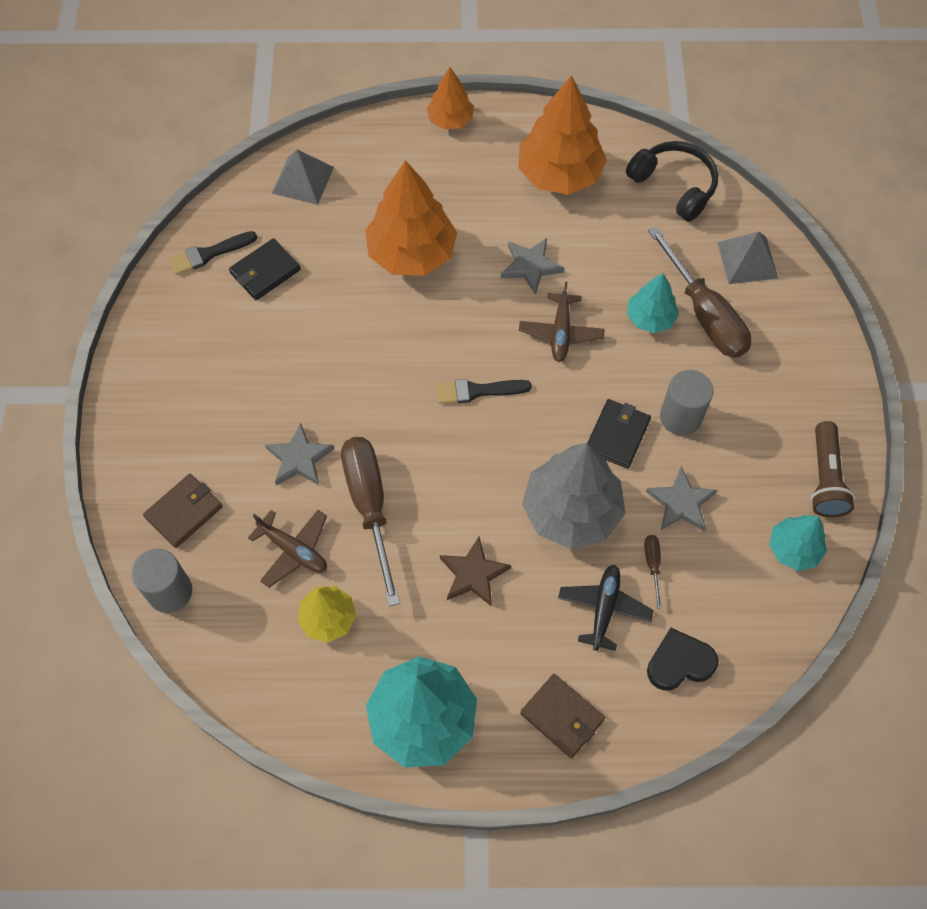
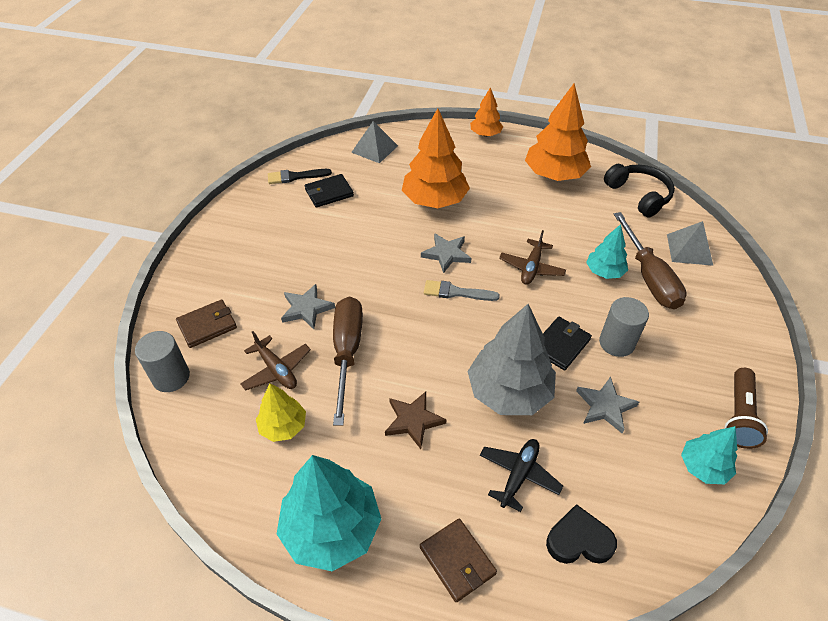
camera: 15 degrees right, 15 degrees down
black brush [436,379,532,404] -> grey brush [424,280,500,301]
grey star [501,238,564,295] -> grey star moved to [421,233,471,273]
brown screwdriver [644,535,662,609] -> none

